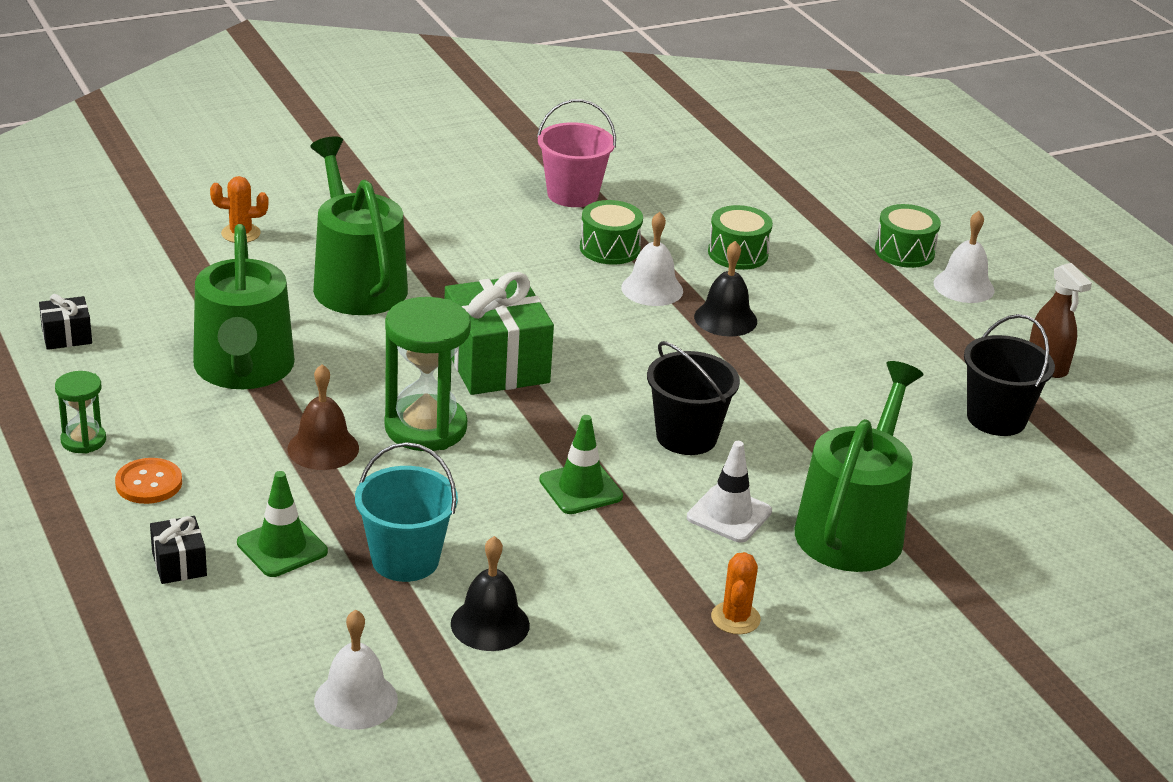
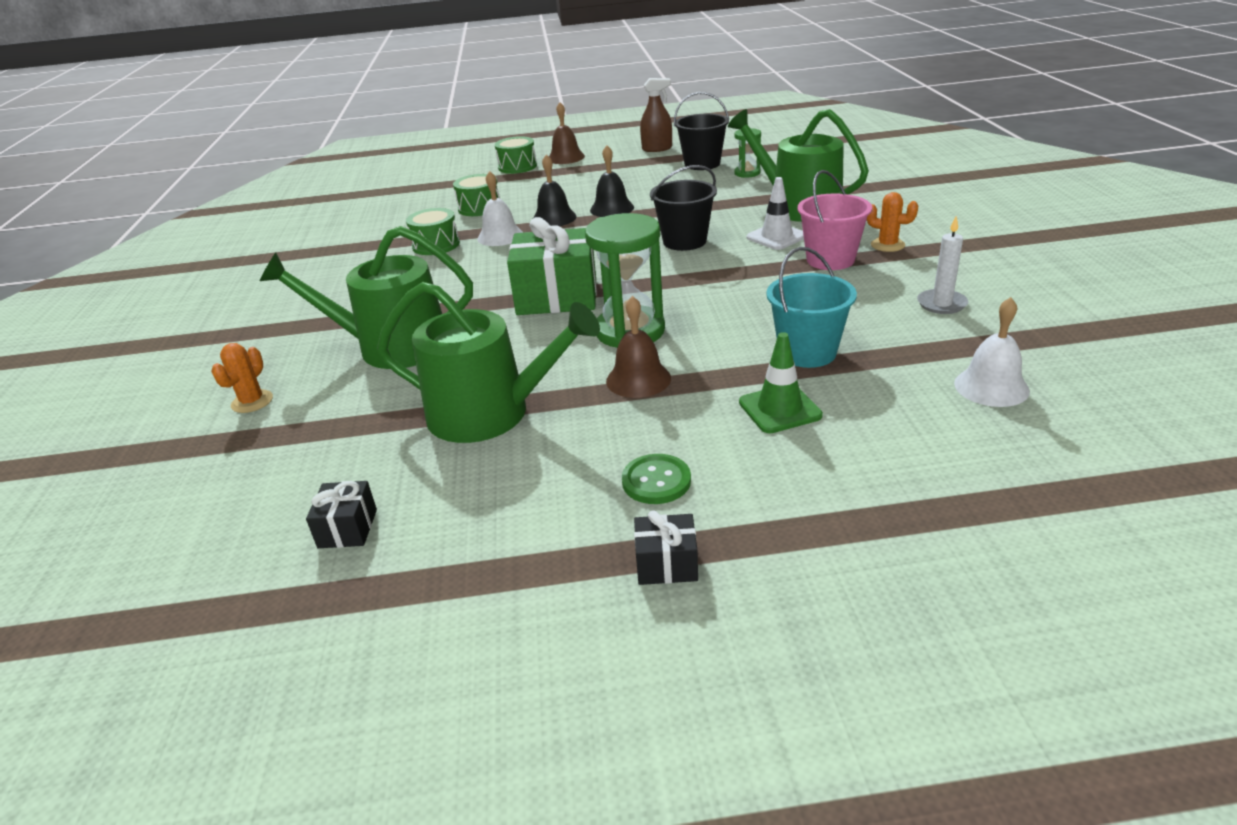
camera: 65 degrees left, 0 degrees up
green hourglass [55,371,106,453] -> green hourglass moved to [734,128,761,178]
orange button [115,458,182,504] -> green button [622,454,691,504]
black gift [150,516,207,584] -> black gift moved to [634,510,698,585]
black bell [451,536,530,651] -> black bell moved to [590,145,634,217]
pink bucket [537,99,616,207] -> pink bucket moved to [797,170,872,270]
green traffic cone [539,415,623,514] -> none
white bell [933,211,995,303] -> brown bell [549,102,585,164]
none -> white candle [917,216,968,314]

